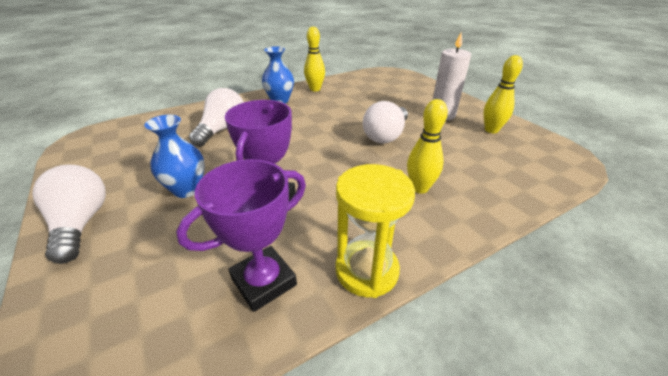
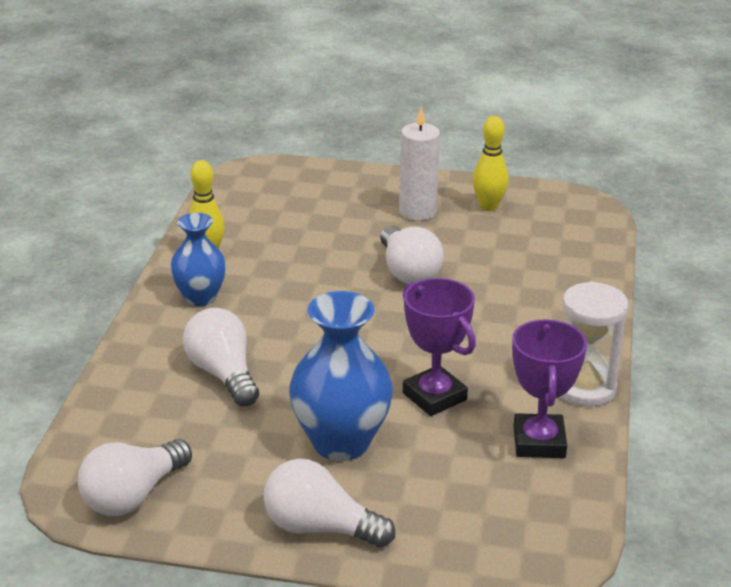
camera: 50 degrees left, 5 degrees down
blue vase [144,115,205,198] -> blue vase [289,291,393,461], size x1.58
yellow hourglass [336,164,415,298] -> white hourglass [560,281,628,407]
yellow bowling pin [407,99,448,194] -> none
none -> white light bulb [78,439,192,516]

